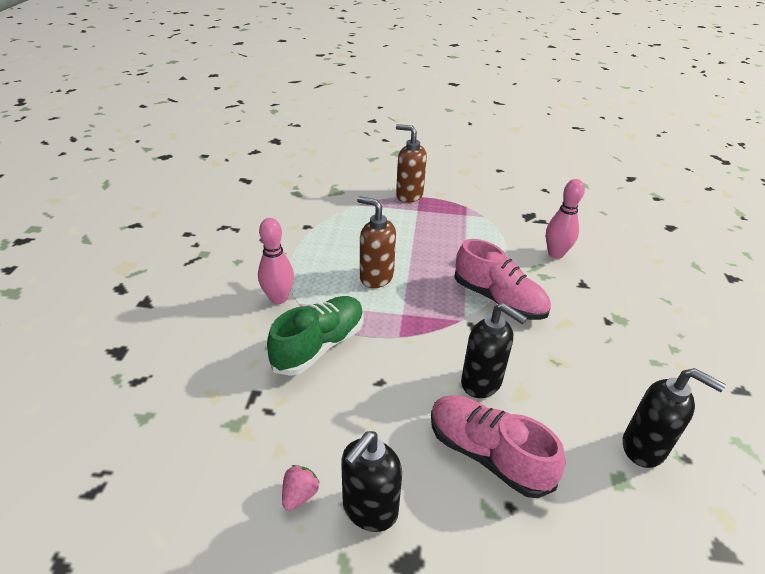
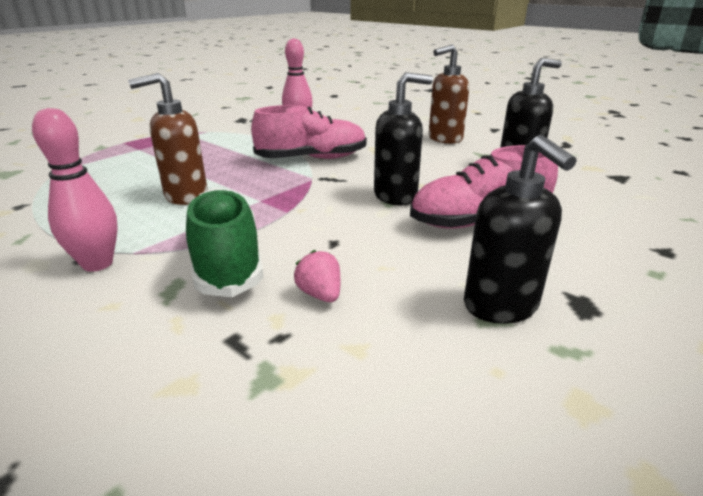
camera: 55 degrees left, 10 degrees down
pink strawberry [282,465,319,511] -> pink strawberry moved to [294,250,341,302]
brown soap dispenser [396,124,427,203] -> brown soap dispenser moved to [429,44,469,144]

